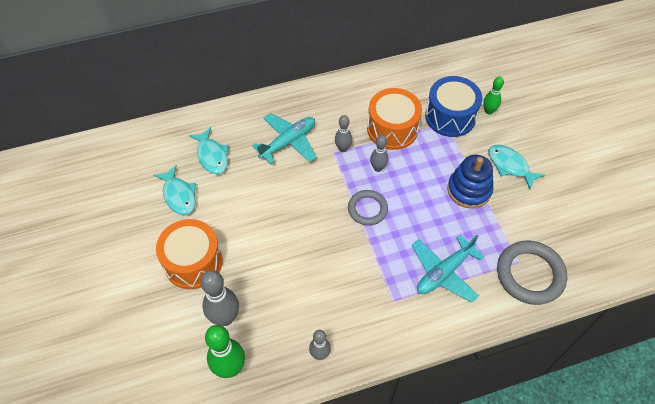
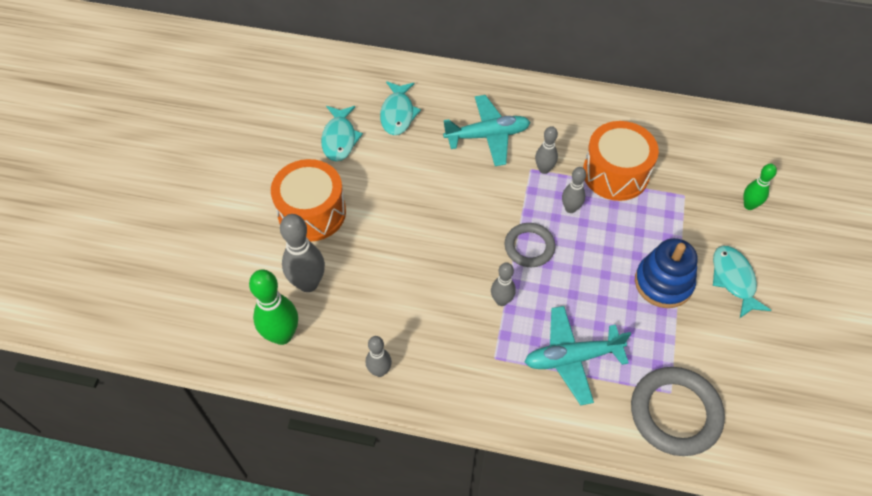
camera: 30 degrees right, 0 degrees up
blue drum [425,76,483,137] -> none
none -> grey bowling pin [491,262,516,306]

